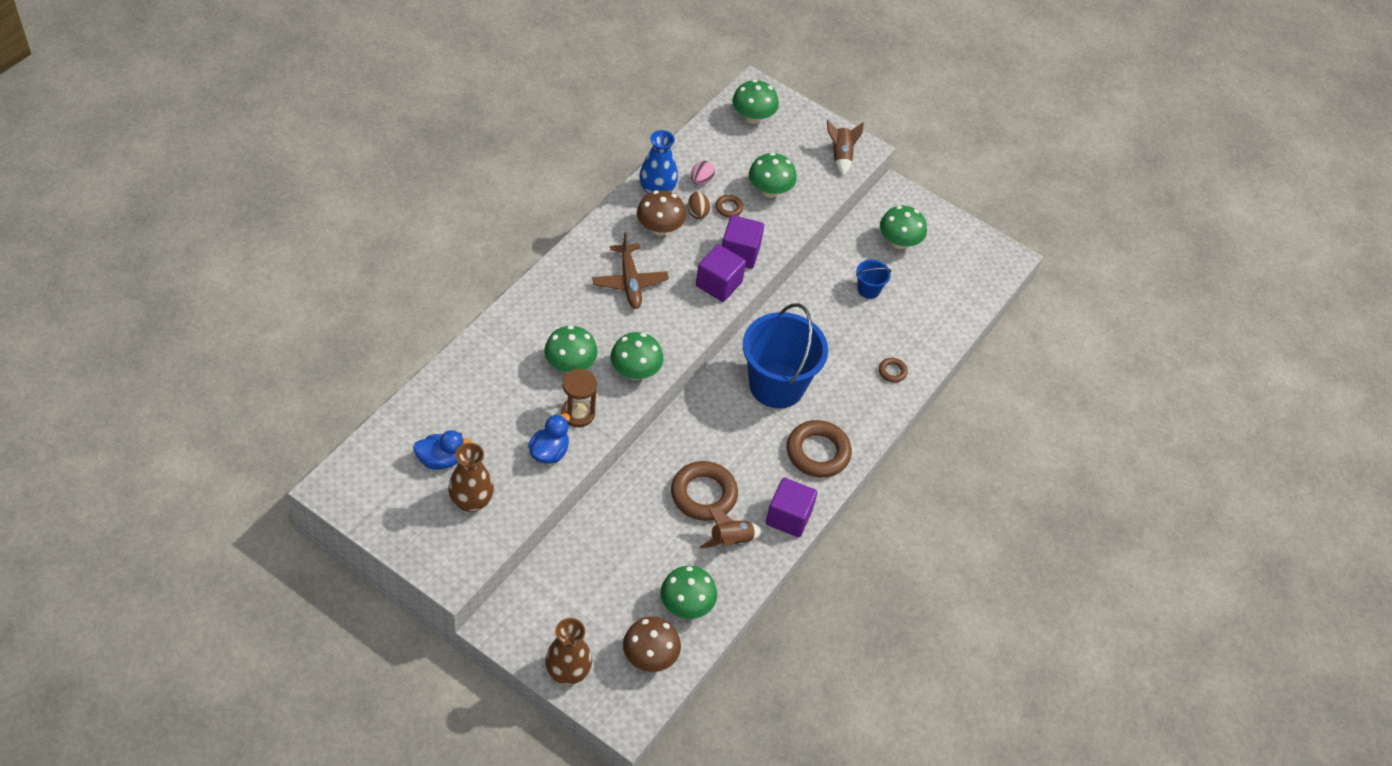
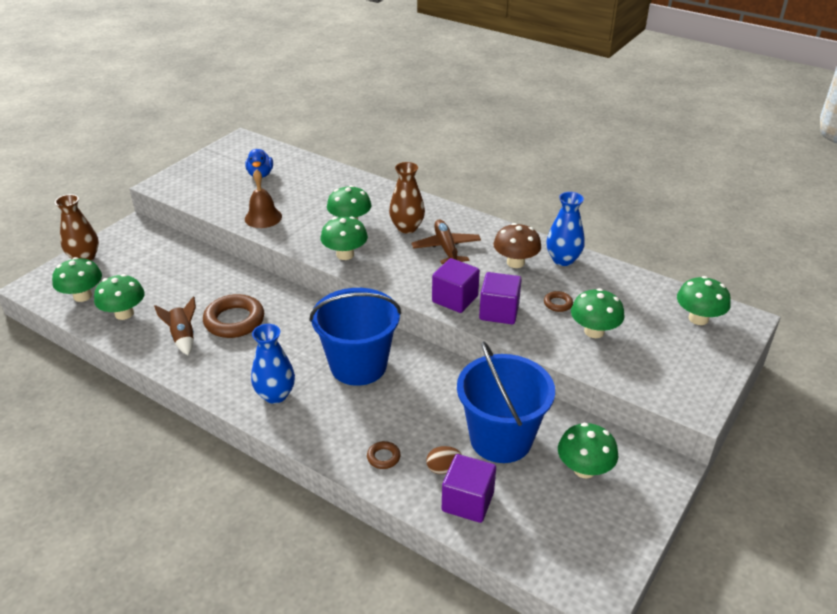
camera: 95 degrees right, 15 degrees down
brown vase [448,443,494,512] -> brown vase moved to [389,162,425,233]
blue duck [528,413,570,464] -> brown bell [245,169,282,228]
brown hourglass [561,369,597,427] -> none
brown plane [592,232,669,309] -> brown plane turned 90 degrees clockwise [412,219,481,264]
brown mushroom [623,617,681,672] -> green mushroom [52,257,102,302]
brown egg [688,191,710,219] -> brown egg moved to [426,446,462,474]
pink egg [691,161,715,185] -> none
purple cube [766,478,817,537] -> purple cube moved to [442,454,496,523]
brown ring [787,420,852,478] -> blue vase [251,324,295,404]
brown rocket [827,120,864,176] -> none
blue bucket [856,260,891,299] -> blue bucket [457,341,555,463], size x2.33

